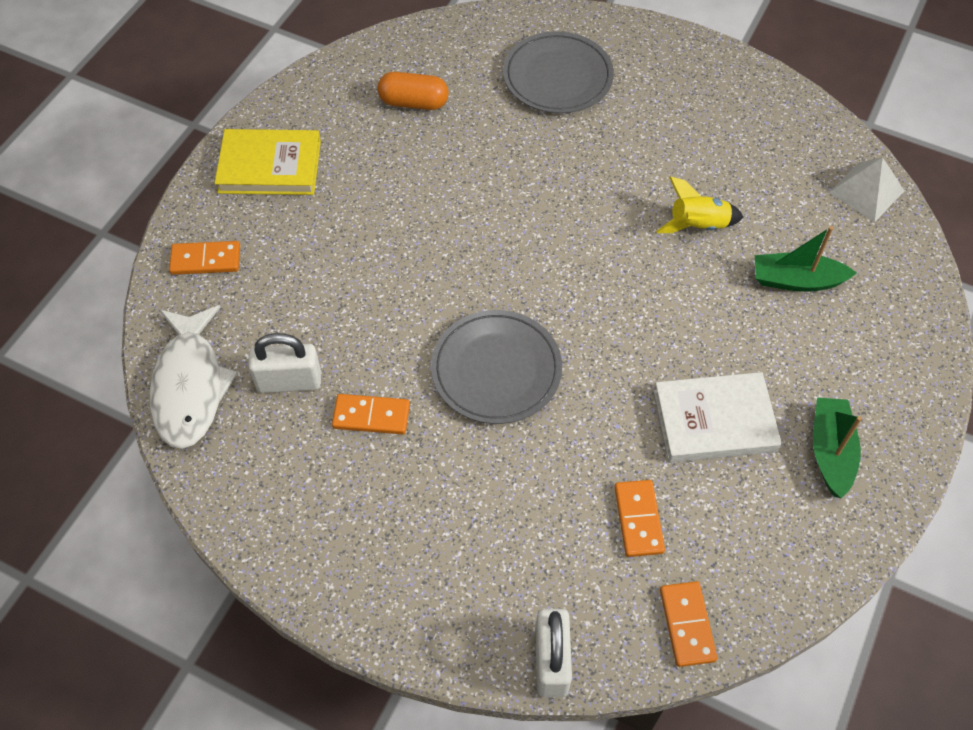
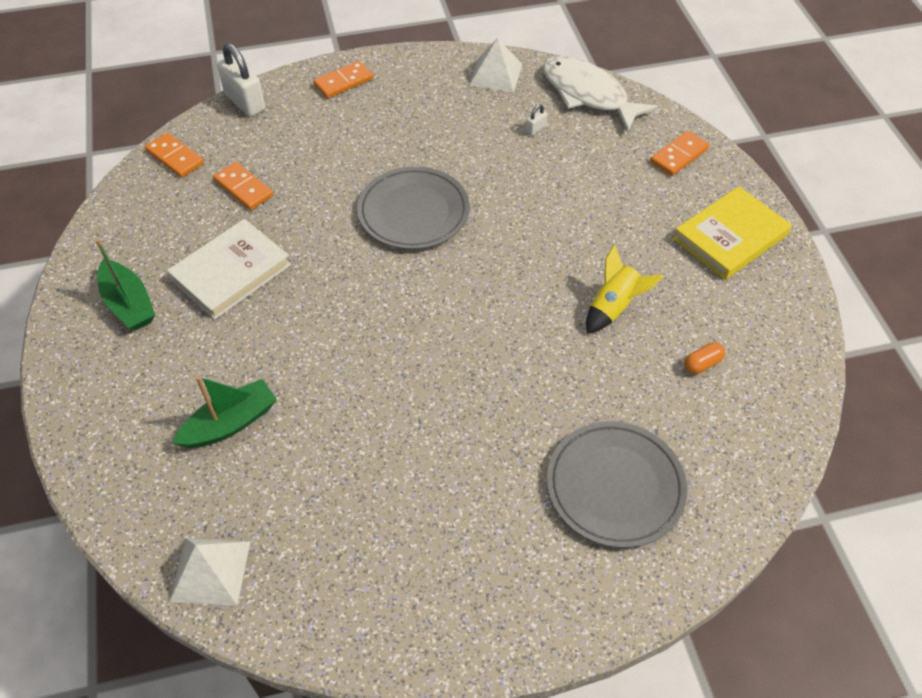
camera: 140 degrees right, 5 degrees down
white padlock [248,333,321,393] -> white padlock [526,104,547,136], size x0.44
orange domino [332,394,410,434] -> orange domino moved to [313,61,373,99]
orange capsule [377,72,448,110] -> orange capsule [684,342,725,374], size x0.57
yellow rocket [656,176,743,233] -> yellow rocket moved to [586,244,663,334]
none -> white pyramid [469,38,523,93]

